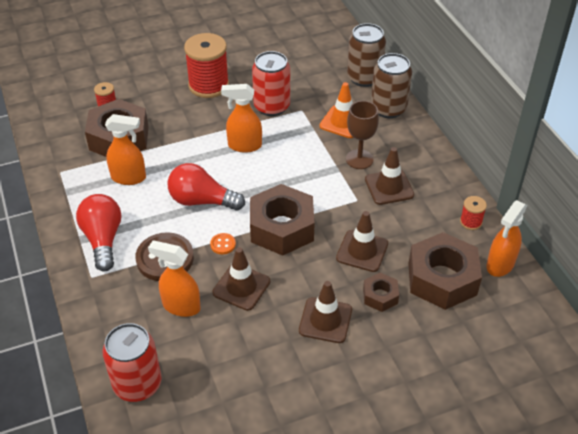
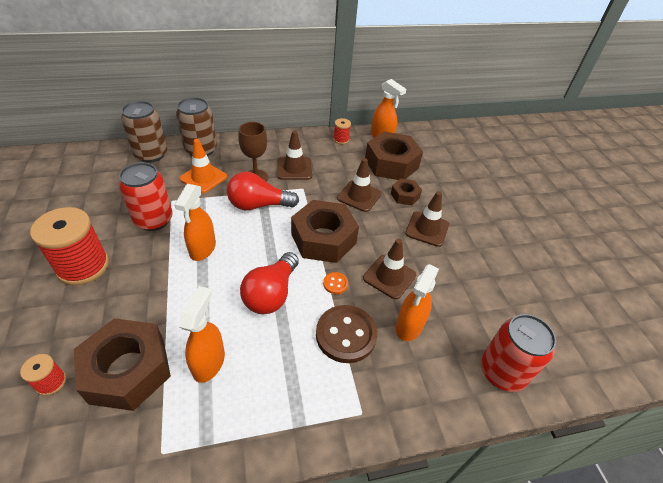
camera: 85 degrees left, 0 degrees up
red light bulb [76,194,121,271] -> red light bulb moved to [227,171,299,210]

